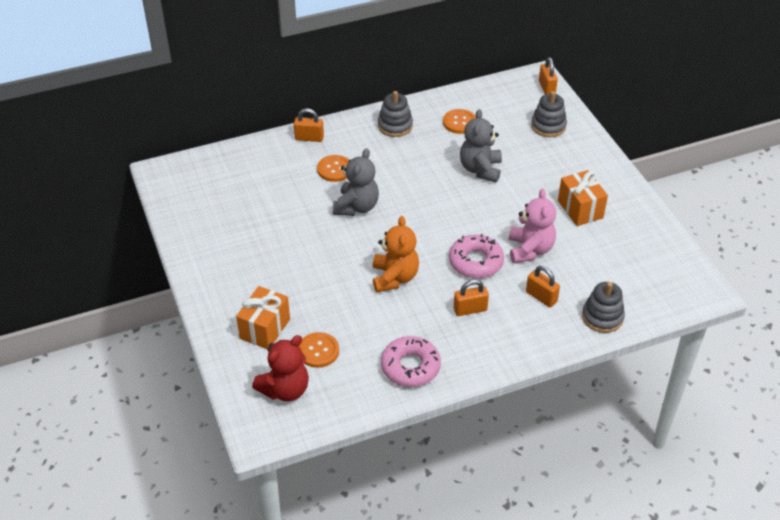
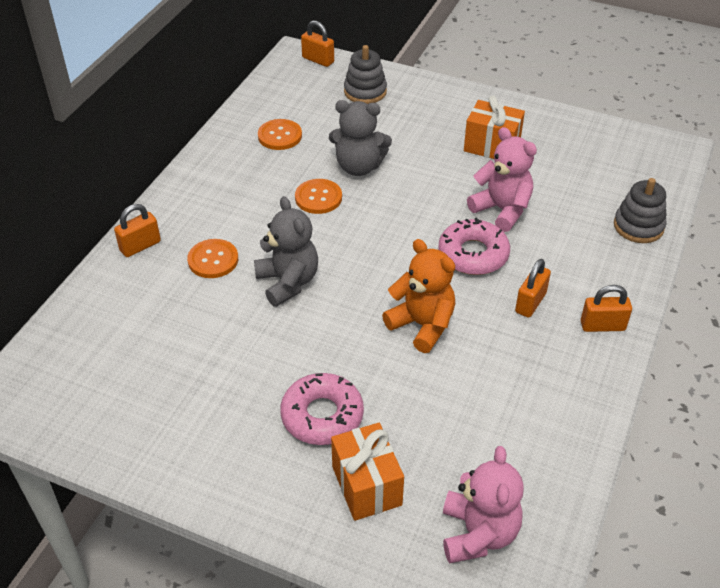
camera: 45 degrees left, 0 degrees up
red teddy bear [252,335,309,401] -> pink teddy bear [443,446,524,563]
orange button [299,332,339,368] -> orange button moved to [295,179,342,214]
grey stacking toy [378,91,413,137] -> none
pink donut [381,336,441,387] -> pink donut moved to [280,373,364,445]
grey teddy bear [460,109,502,182] -> grey teddy bear turned 45 degrees counterclockwise [329,100,392,176]
orange padlock [526,266,560,307] -> orange padlock moved to [581,285,632,332]

